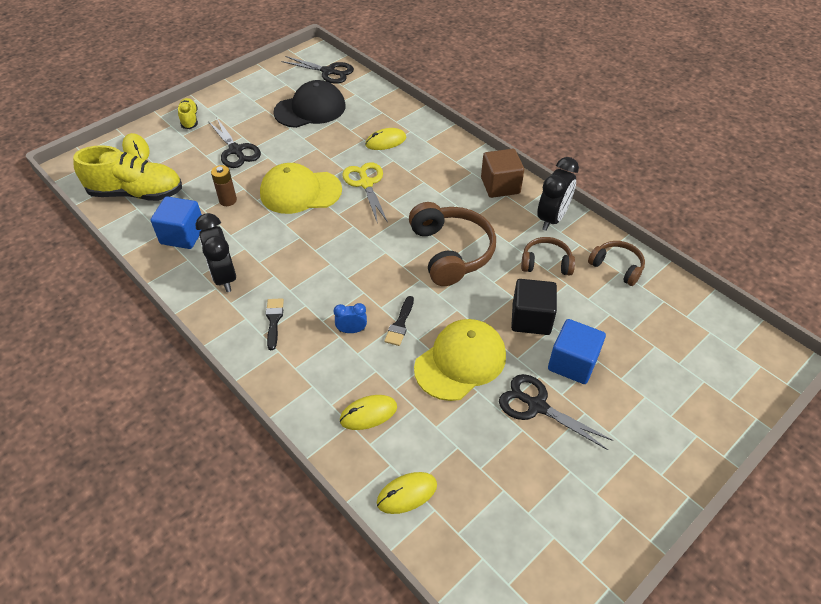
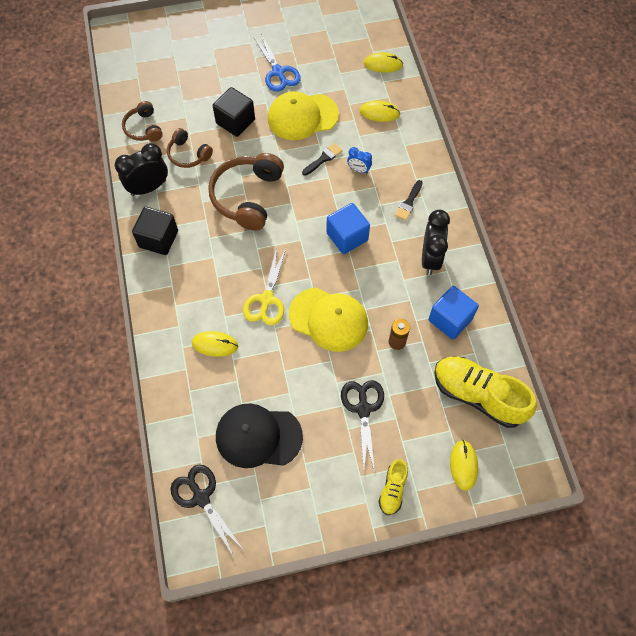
camera: 150 degrees left, 15 degrees up
brown cube [481,149,524,198] -> black cube [132,207,178,255]
black scissors [499,374,614,450] -> blue scissors [254,34,301,92]
blue cube [548,319,606,384] -> blue cube moved to [326,203,370,254]

